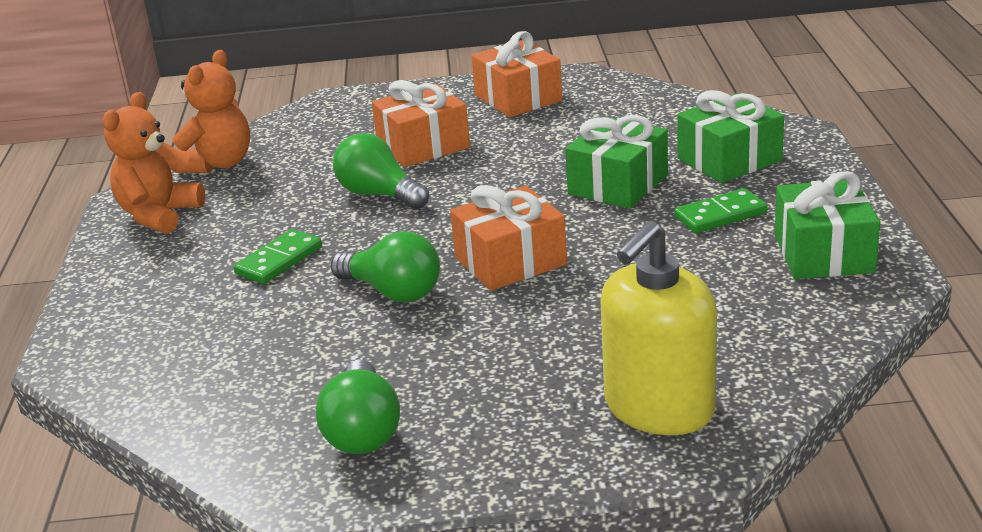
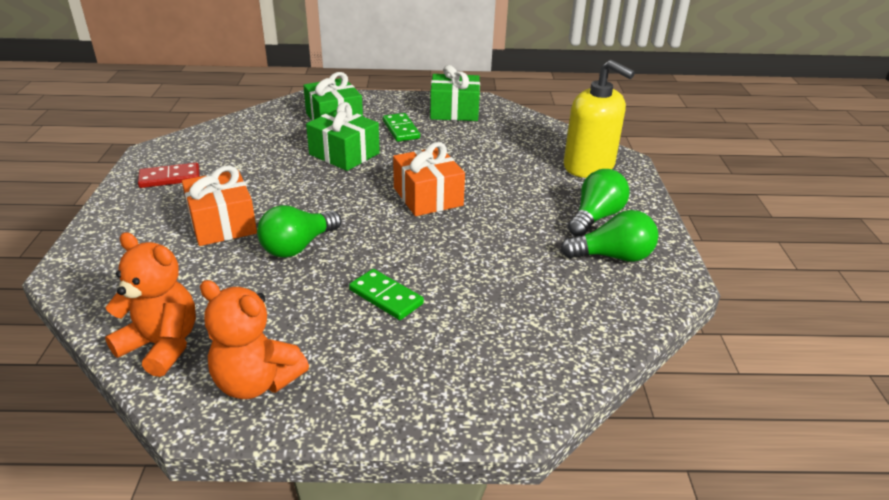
camera: 90 degrees left, 5 degrees up
green light bulb [331,231,440,302] -> green light bulb moved to [568,169,630,236]
orange gift [472,31,562,117] -> red domino [138,163,200,188]

